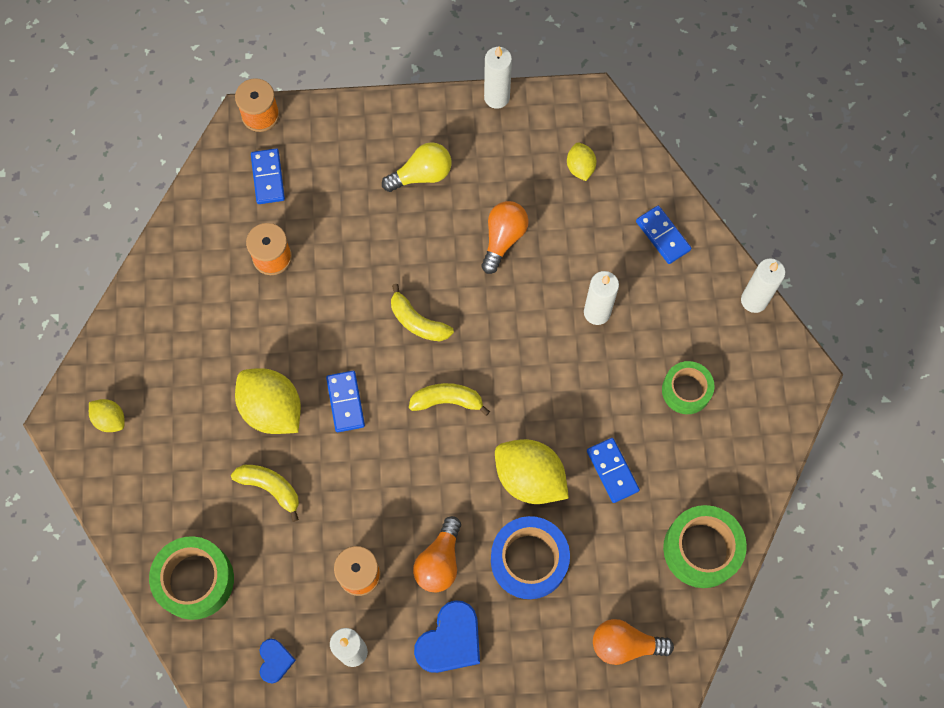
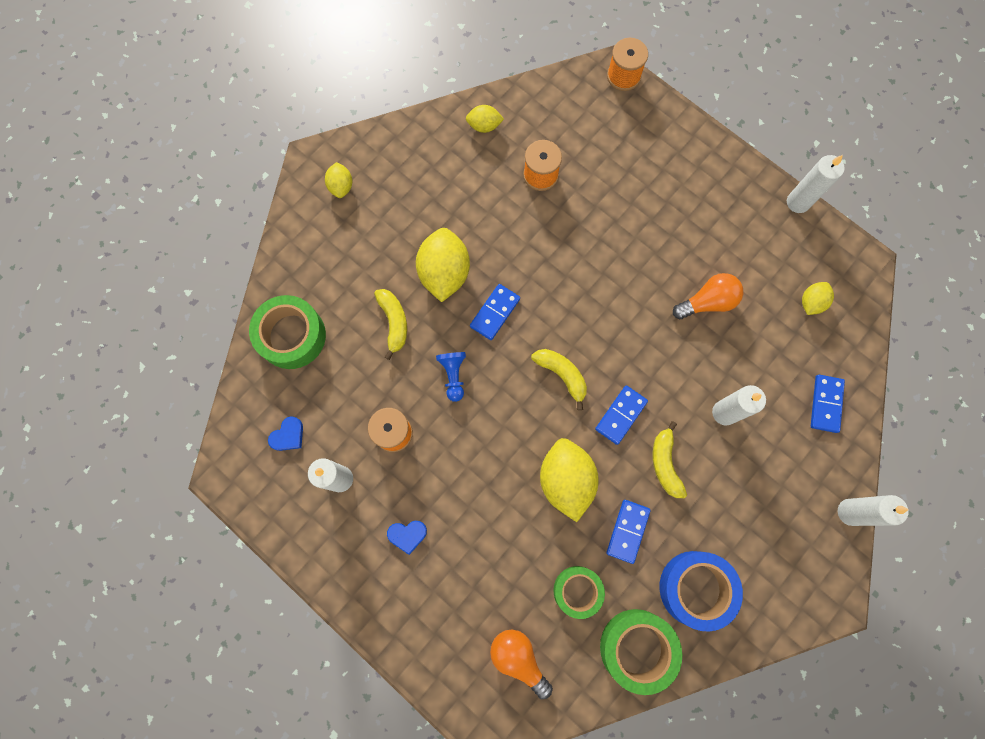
camera: 45 degrees right, 5 degrees up
blue domino [251,148,285,204] -> blue domino moved to [595,385,648,445]
yellow light bulb [382,142,452,192] -> none
yellow banana [391,284,454,341] -> yellow banana moved to [653,421,687,498]
orange light bulb [413,516,461,593] -> none
blue heart [414,600,480,673] -> blue heart [387,521,427,555], size x0.56
blue tape [491,516,570,599] -> blue tape moved to [660,551,743,632]
green tape [662,361,715,414] -> green tape moved to [553,566,605,619]
none -> blue pawn [436,352,466,402]
none -> yellow lemon [466,105,504,133]

